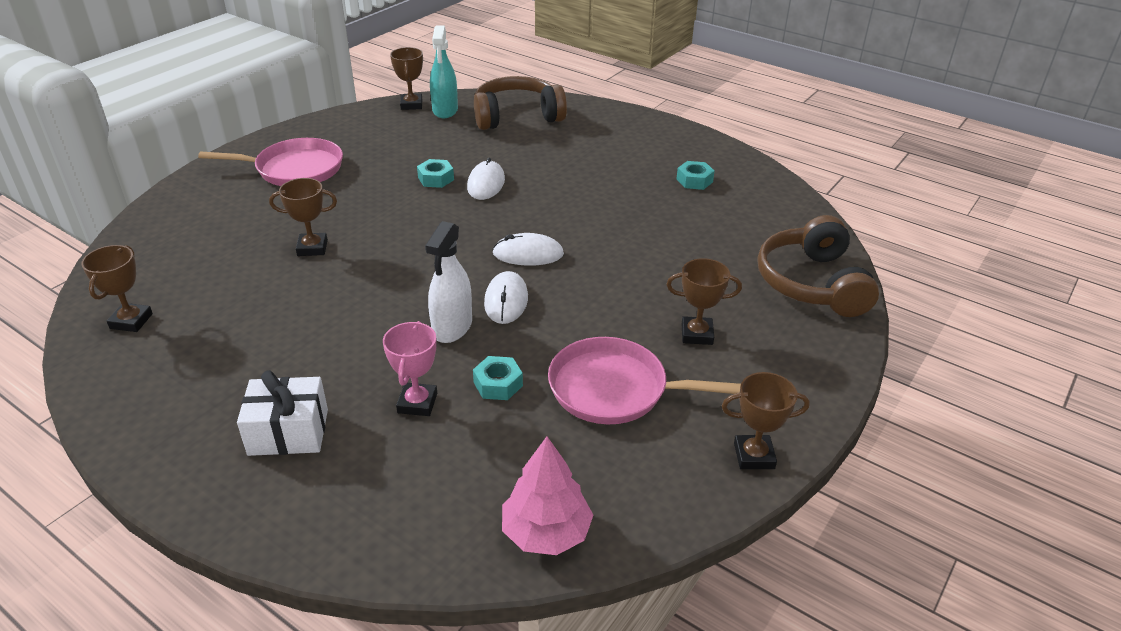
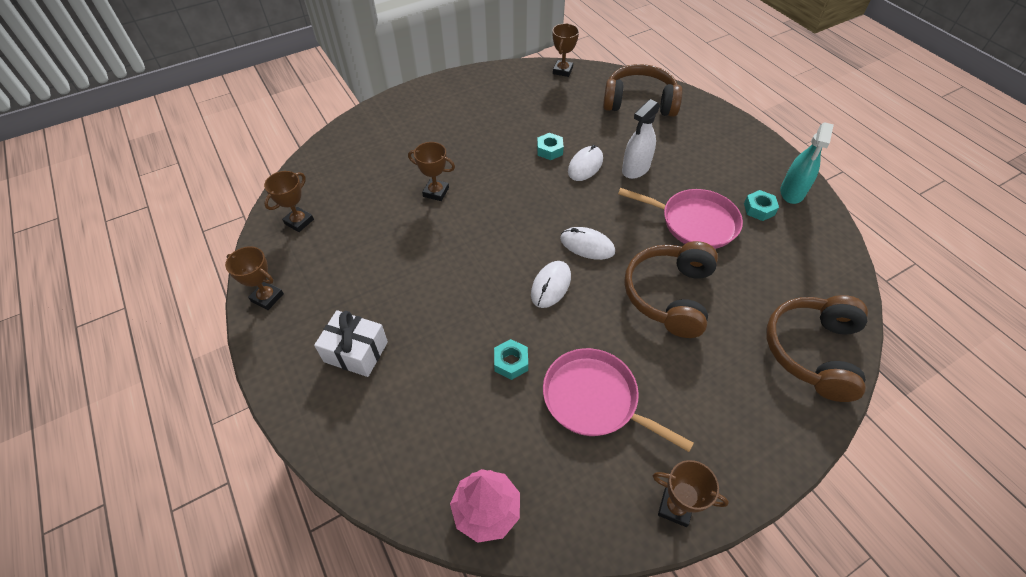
camera: 25 degrees right, 15 degrees up
pink pan [198,138,343,186] -> pink pan moved to [618,188,743,249]
pink trophy [383,321,437,416] -> none
white spray bottle [425,221,472,343] -> white spray bottle moved to [622,99,660,179]
turquoise spray bottle [430,26,458,118] -> turquoise spray bottle moved to [780,122,834,204]
brown trophy [667,258,742,345] -> brown trophy moved to [225,246,284,310]
none -> brown headphones [624,241,718,338]

